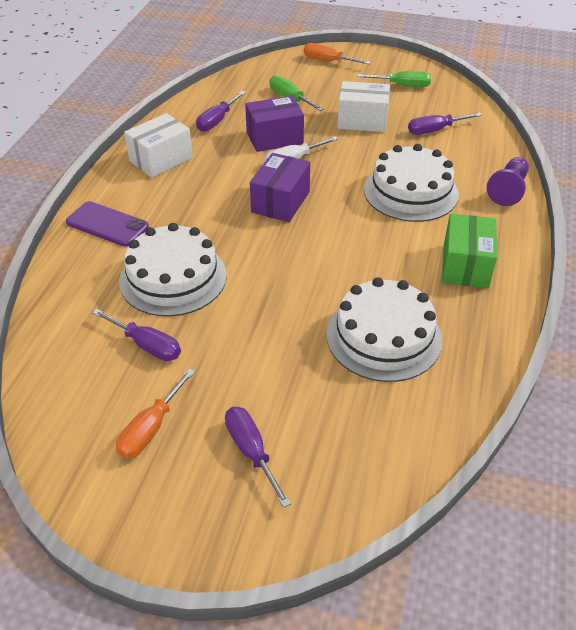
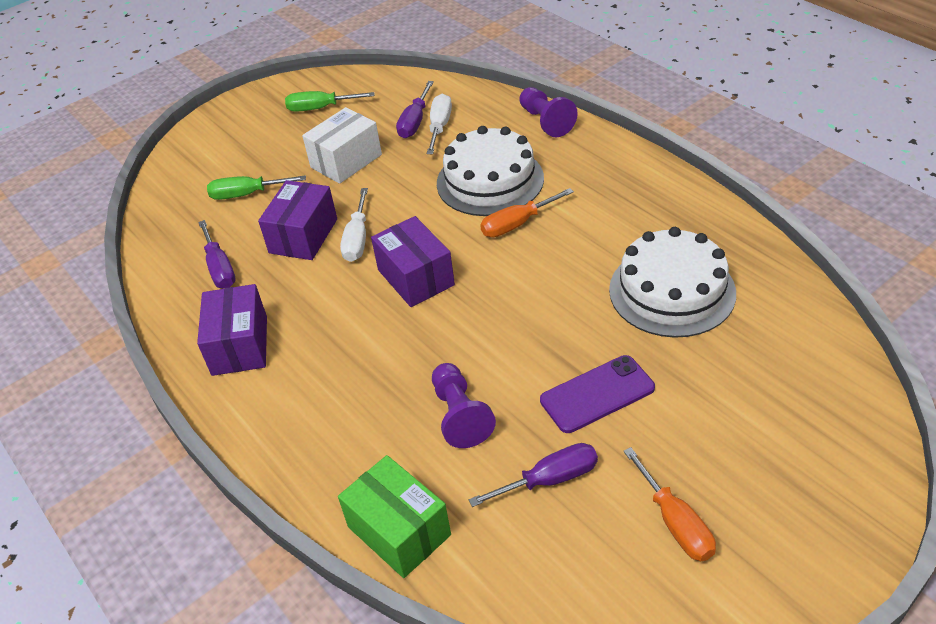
camera: 50 degrees left, 0 degrees up
purple phone [66,201,149,247] -> purple phone moved to [540,355,655,433]
white cake [119,223,227,317] -> purple pawn [432,363,496,448]
white box [124,113,193,178] -> purple box [197,284,267,376]
purple screwdriver [225,407,291,508] -> none
orange screwdriver [304,43,371,64] -> orange screwdriver moved to [480,188,574,237]
green screwdriver [357,71,431,87] -> green screwdriver turned 135 degrees counterclockwise [285,91,374,112]
green box [442,214,497,288] -> green box moved to [338,455,451,578]
none -> white screwdriver [427,94,452,154]

